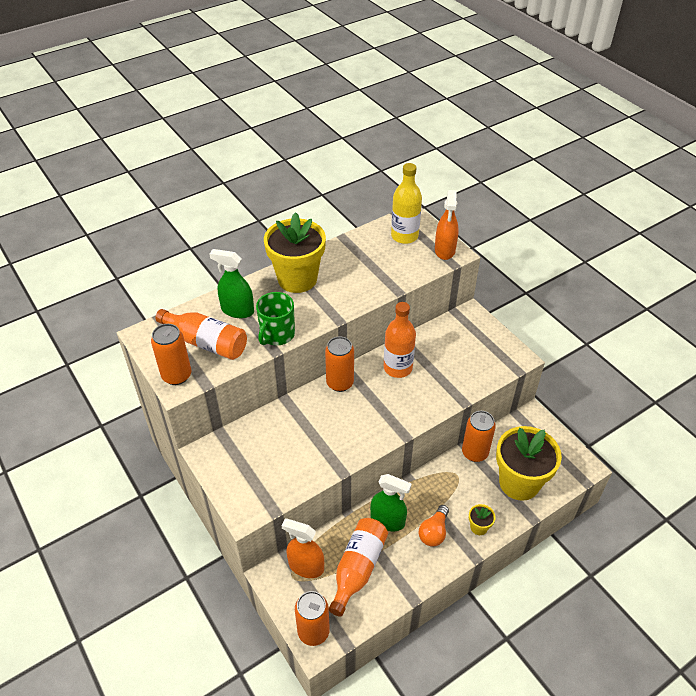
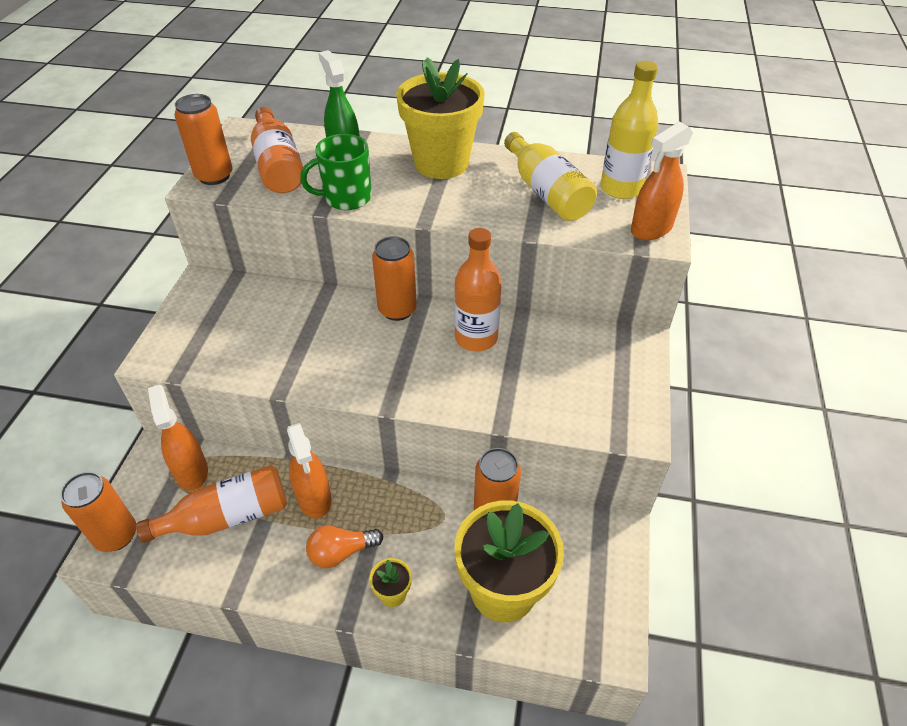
camera: 45 degrees right, 0 degrees up
green spray bottle [370,474,412,531] -> orange spray bottle [287,423,332,518]
none -> yellow bottle [504,132,597,221]

